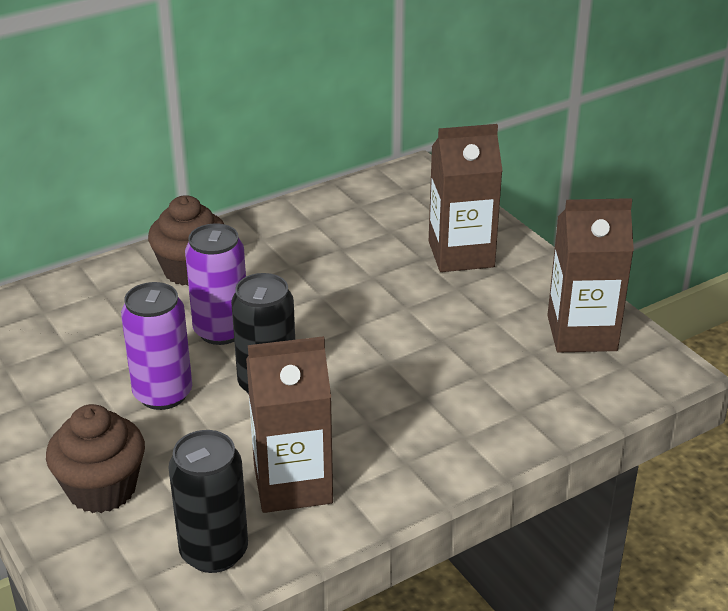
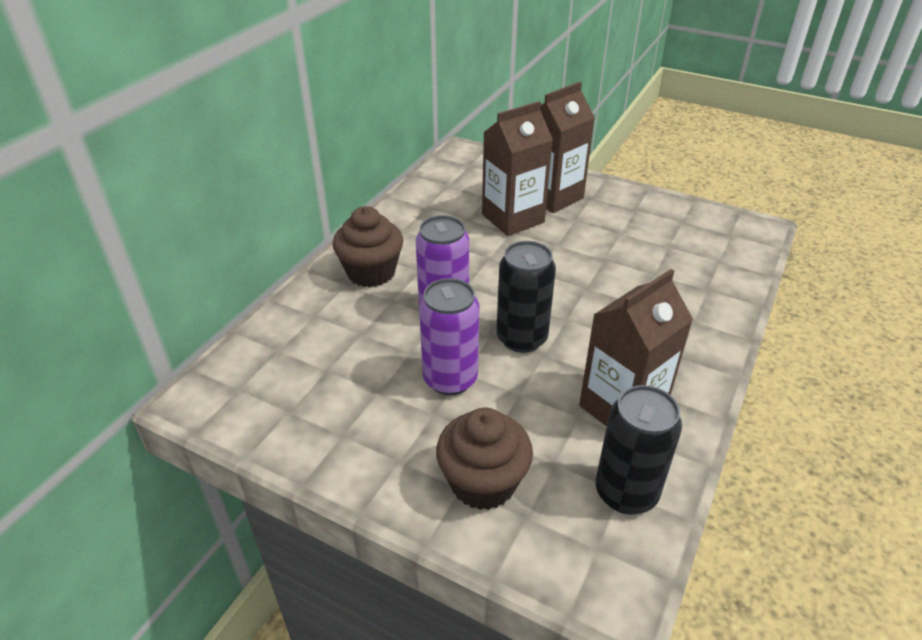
camera: 30 degrees left, 5 degrees up
brown carton [547,198,634,353] -> brown carton moved to [482,101,553,236]

